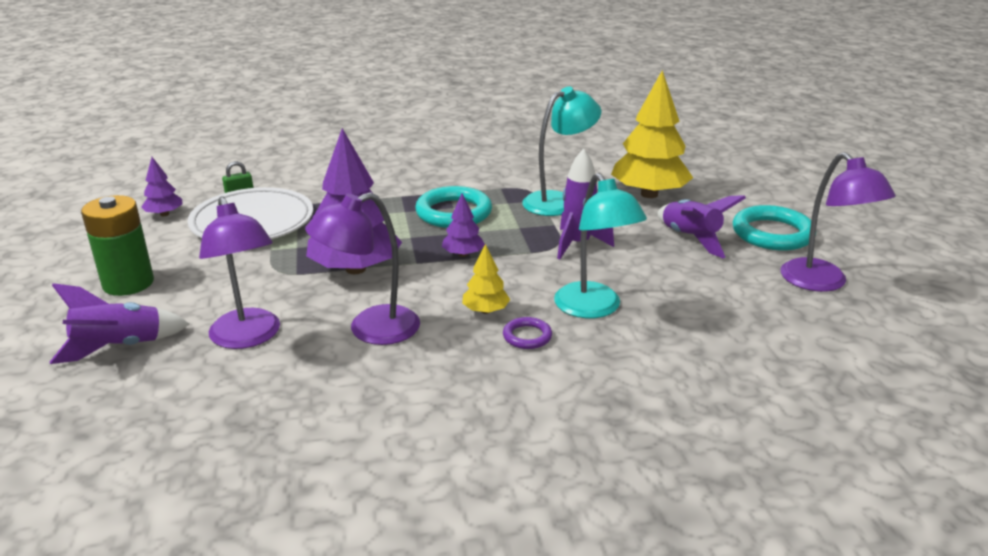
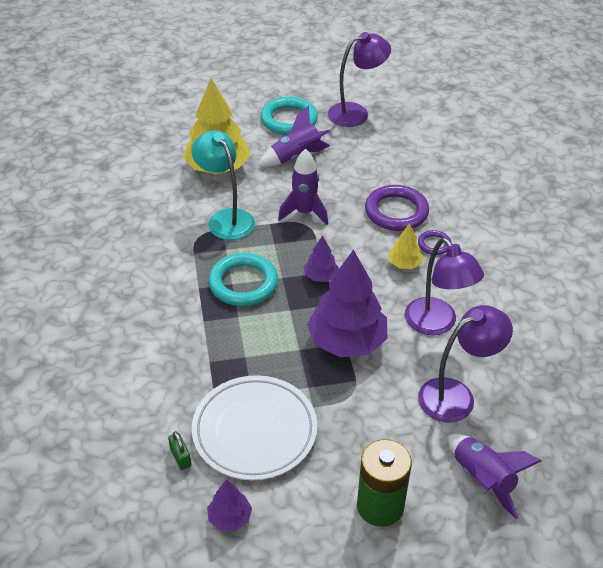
camera: 90 degrees left, 15 degrees up
turquoise lamp [554,173,647,318] -> purple ring [365,185,429,231]

